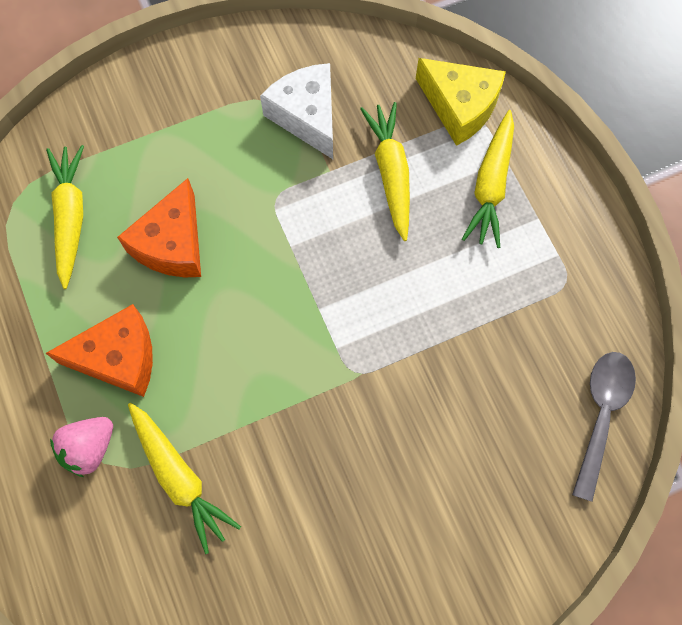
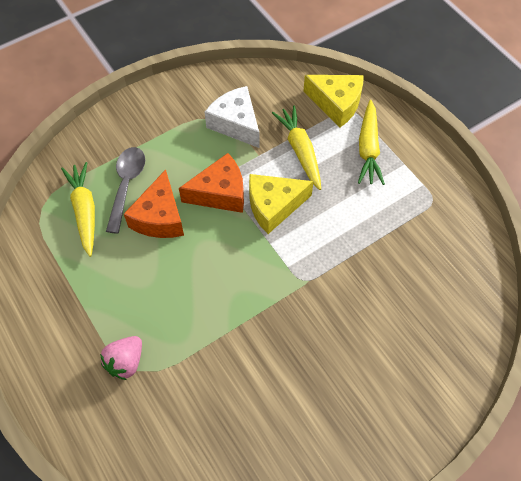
camera: 10 degrees left, 10 degrees down
orange cheese [46,304,153,397] -> orange cheese moved to [179,153,244,213]
yellow carrot [128,403,241,554] -> none
grey spoon [572,352,636,502] -> grey spoon moved to [106,147,145,234]
none -> yellow cheese [249,174,314,234]

